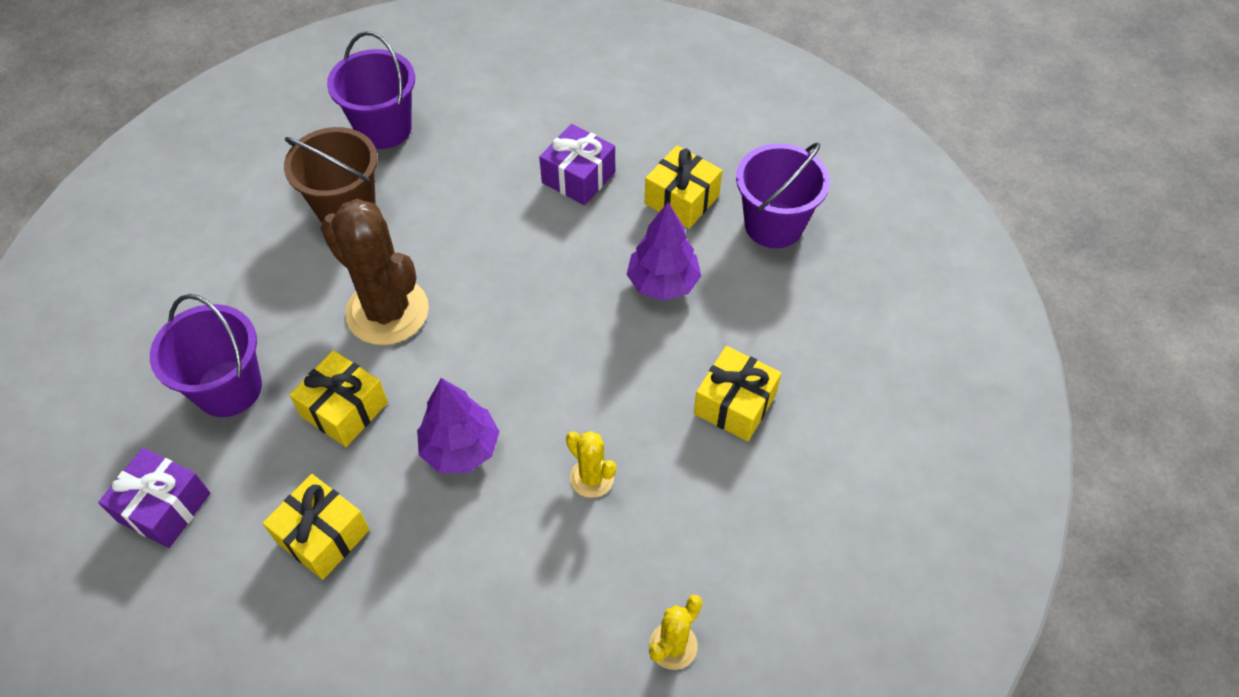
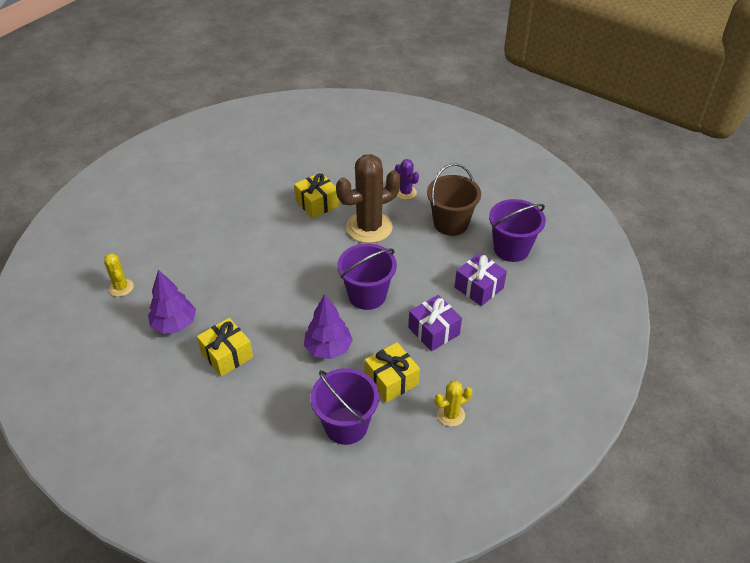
camera: 110 degrees right, 10 degrees down
purple gift [98,448,211,548] -> purple gift moved to [455,253,507,306]
purple bucket [150,294,262,417] -> purple bucket moved to [337,243,397,310]
yellow gift [263,474,370,580] -> none
purple tree [417,378,500,473] -> purple tree moved to [148,270,196,334]
yellow cactus [566,431,616,498] -> yellow cactus moved to [435,381,473,427]
none -> purple cactus [395,159,419,200]

